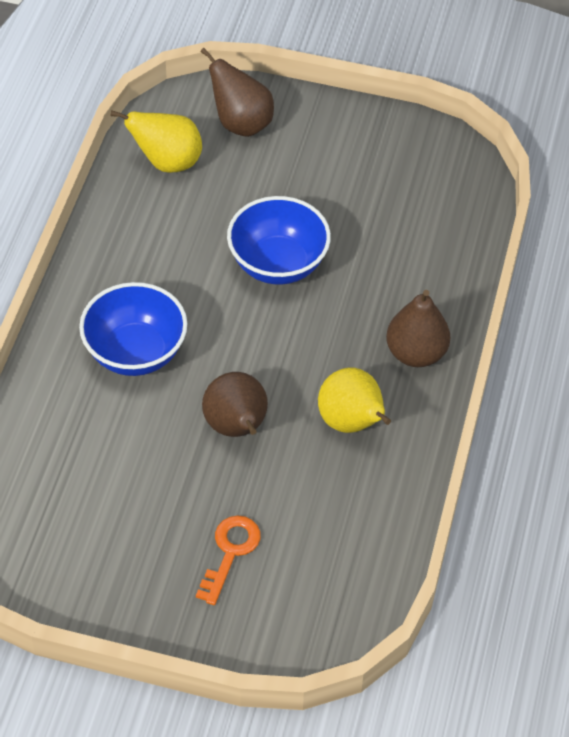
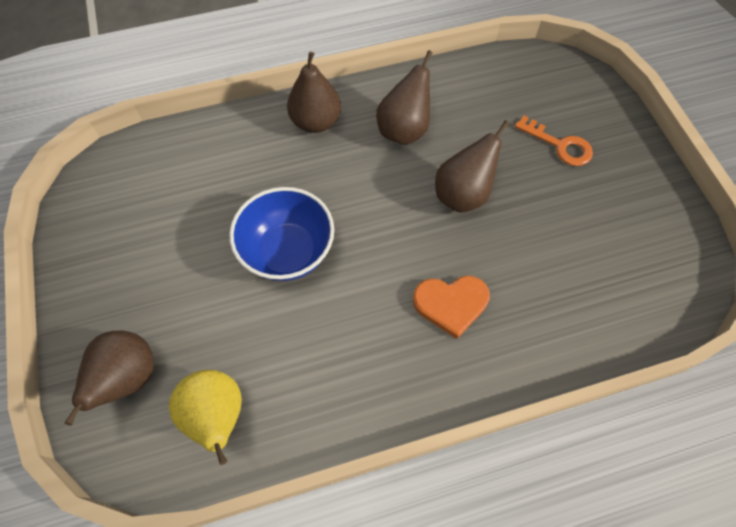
camera: 120 degrees left, 10 degrees up
blue bowl [79,282,187,376] -> orange heart [413,276,490,339]
orange key [196,515,261,605] -> orange key turned 135 degrees counterclockwise [515,116,593,166]
yellow pear [318,368,391,433] -> brown pear [376,50,433,145]

